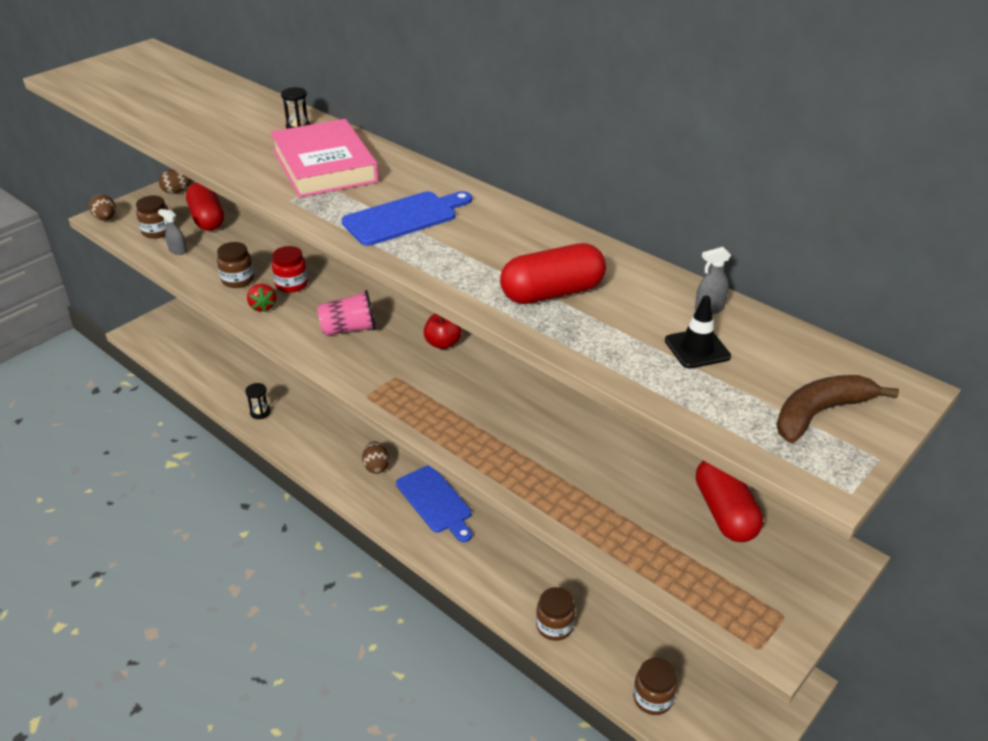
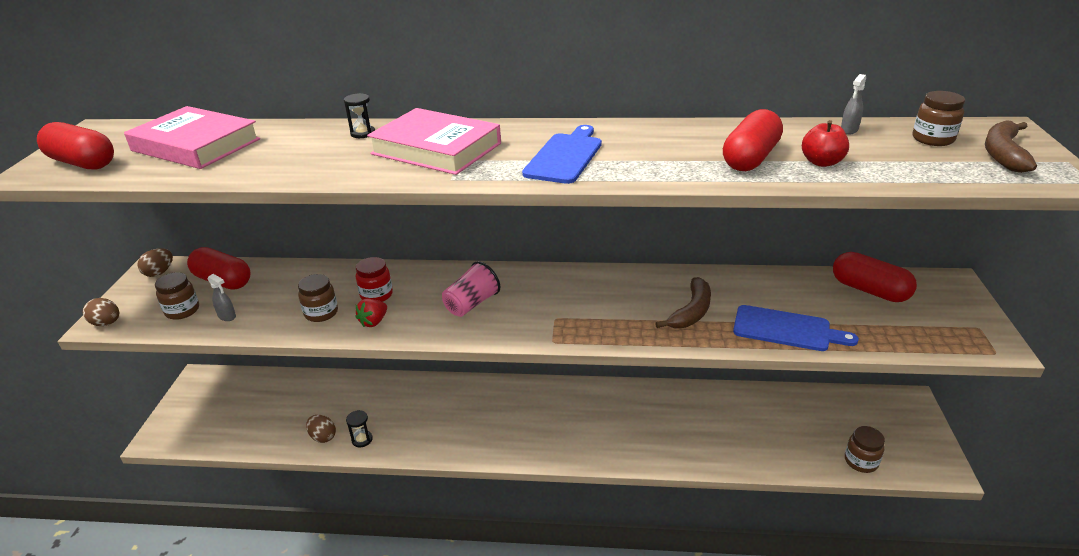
camera: 35 degrees left, 5 degrees down
grey spray bottle [158,209,187,255] -> grey spray bottle turned 135 degrees counterclockwise [208,274,236,321]
red strawberry [247,284,276,312] -> red strawberry turned 90 degrees clockwise [355,298,387,327]
brown egg [362,441,389,474] -> brown egg moved to [306,415,336,443]
blue cutting board [396,465,472,542] -> blue cutting board moved to [733,305,859,351]
red apple [424,314,462,349] -> red apple moved to [802,120,849,167]
brown jar [536,587,575,641] -> brown jar moved to [912,91,965,146]
black traffic cone [665,296,731,369] -> none
none -> red capsule [37,122,114,170]
none -> pink book [124,106,260,169]
none -> brown banana [655,277,711,328]

